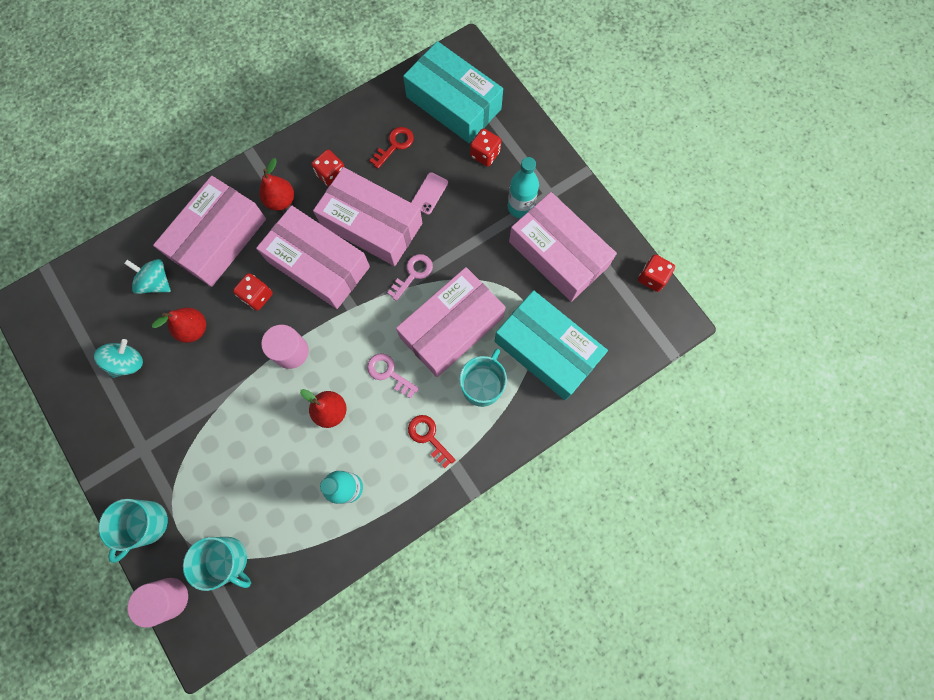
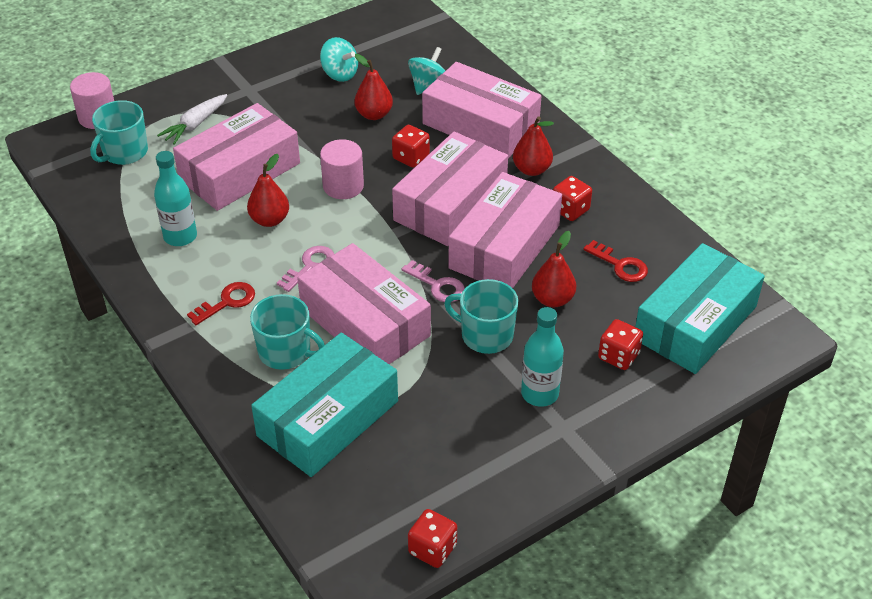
camera: 90 degrees right, 30 degrees down
turquoise mug [99,499,168,563] -> turquoise mug moved to [444,279,518,354]
pink phone [411,172,448,215] -> red pear [532,231,576,307]
pink box [509,192,617,302] -> pink box moved to [173,103,300,211]
none -> white carrot [157,94,227,145]

